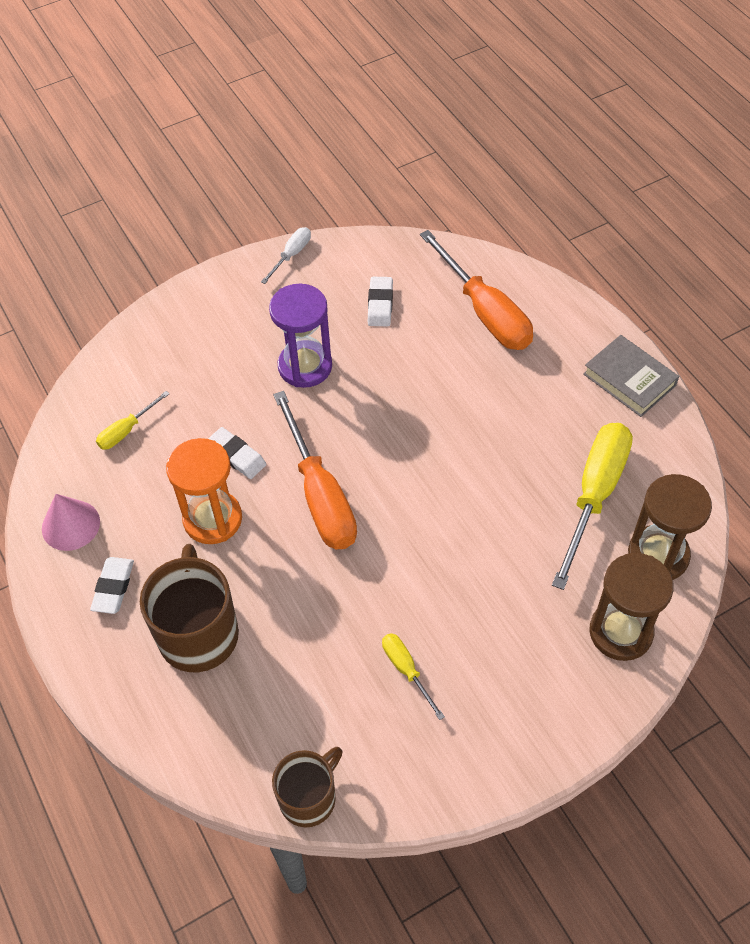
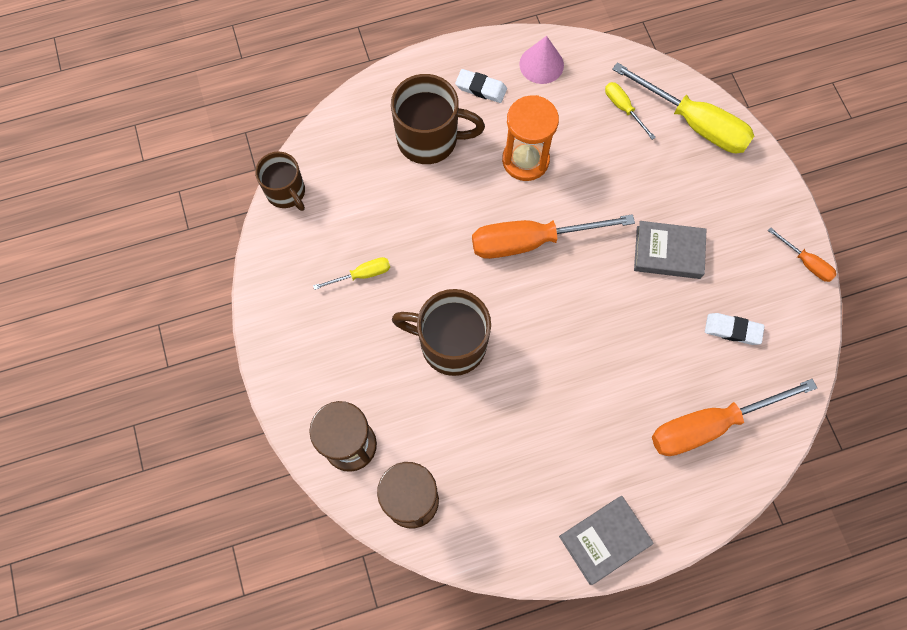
camera: 100 degrees right, 15 degrees up
white eraser [208,427,266,479] -> none
white screwdriver [261,227,311,284] -> orange screwdriver [768,227,837,282]
purple hourglass [269,284,332,388] -> grey book [634,221,706,279]
yellow screwdriver [552,423,633,590] -> yellow screwdriver moved to [612,62,754,153]
none -> brown mug [392,289,491,376]

